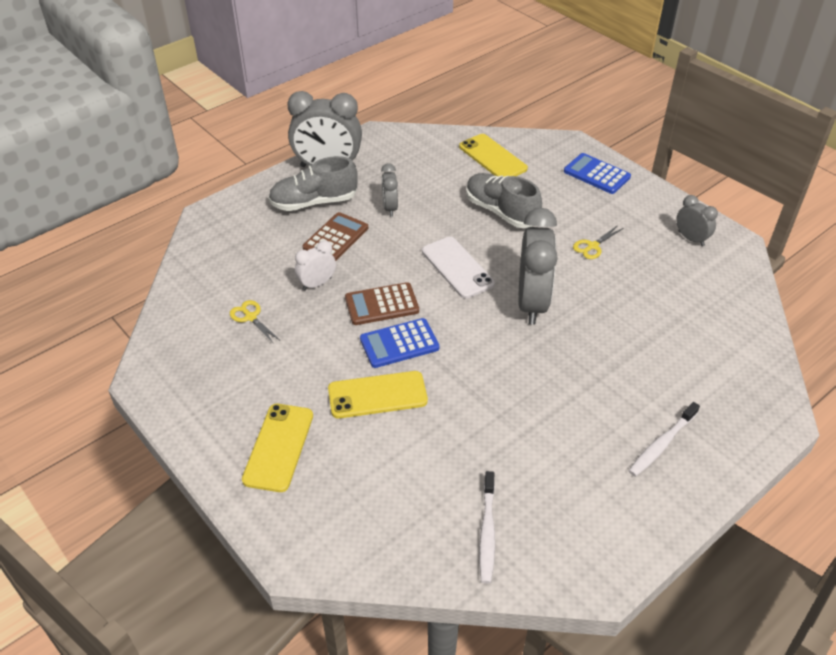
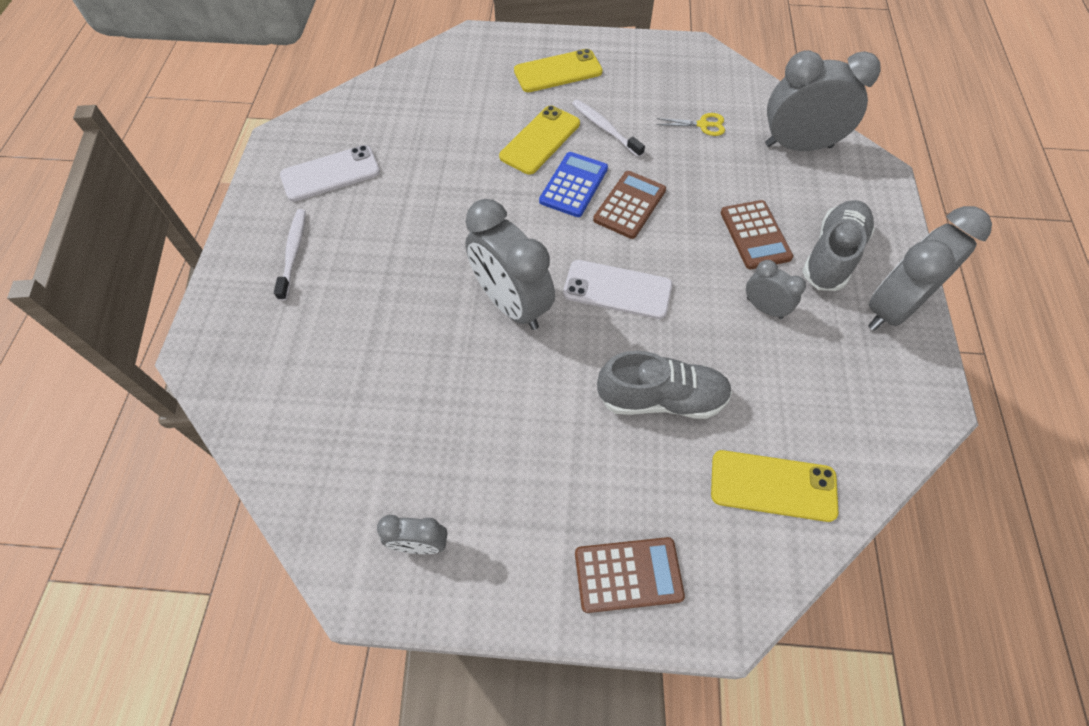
camera: 135 degrees right, 15 degrees up
yellow phone [242,404,313,492] -> yellow phone turned 75 degrees counterclockwise [514,49,603,92]
white clock [295,241,336,290] -> none
white toothbrush [479,471,495,584] -> white toothbrush moved to [572,99,645,158]
blue calculator [564,153,631,194] -> brown calculator [575,537,685,613]
yellow scissors [573,225,623,259] -> none
none -> white phone [280,145,380,202]
none -> grey clock [765,50,881,151]

